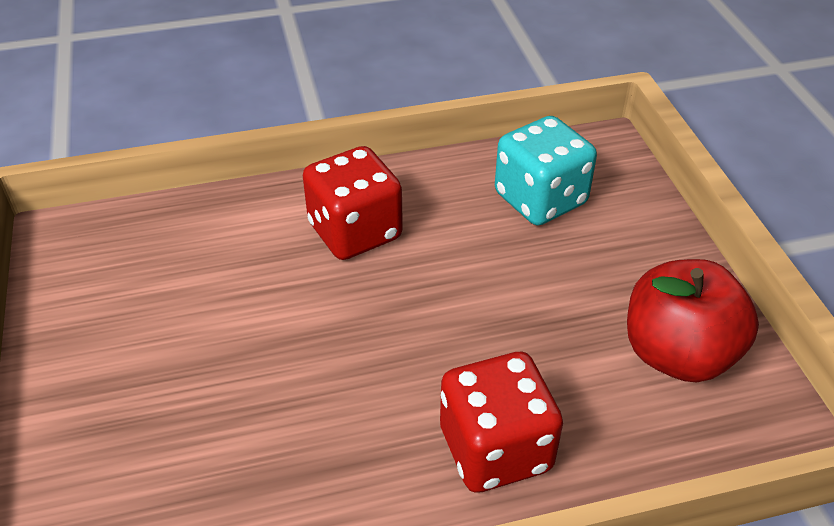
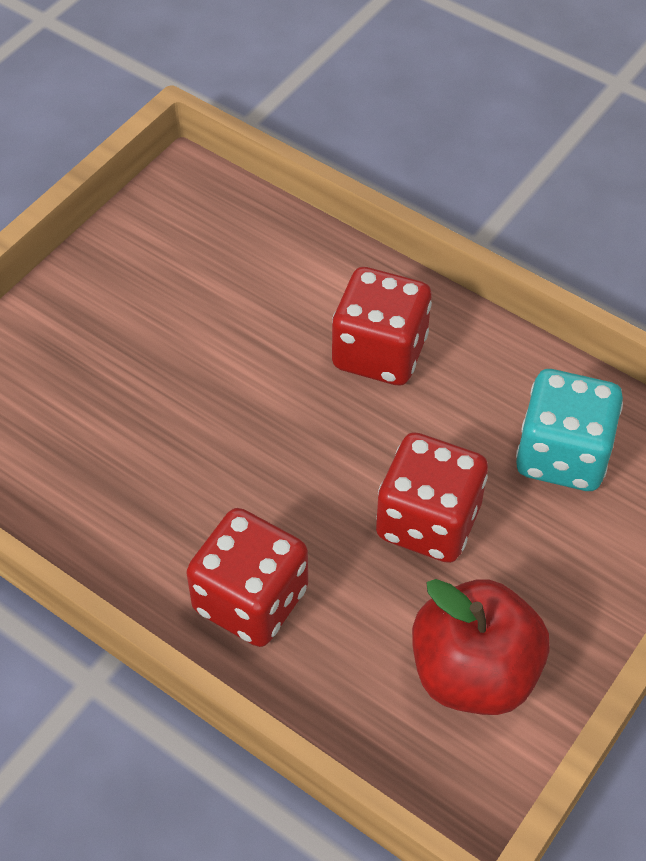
camera: 50 degrees right, 10 degrees up
none -> red dice [376,432,488,563]

